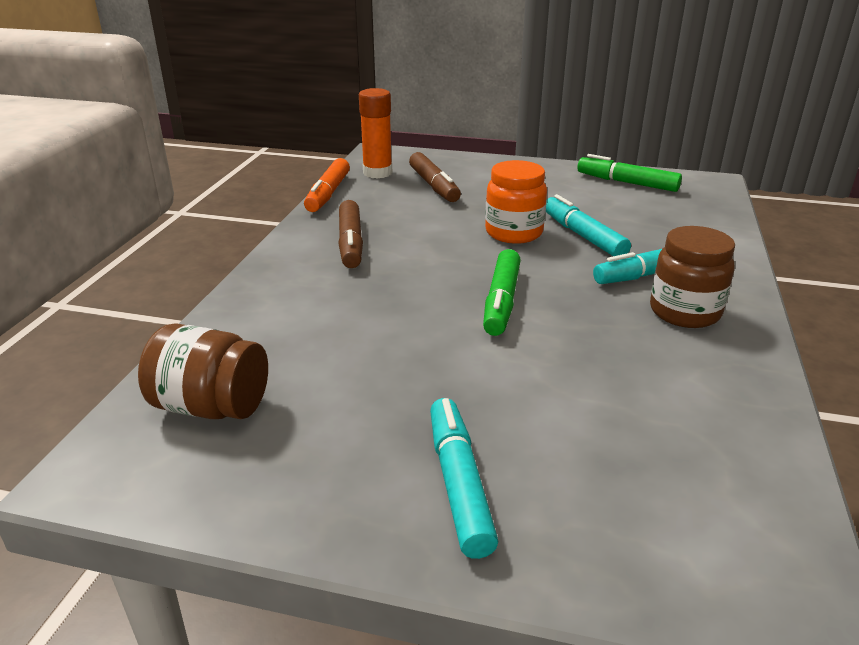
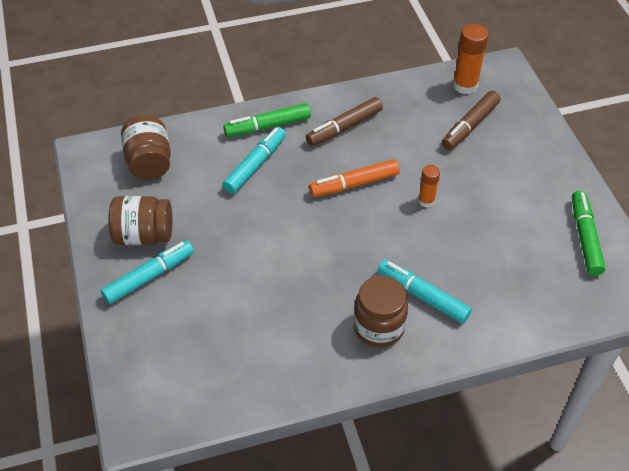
camera: 60 degrees right, 20 degrees up
orange marker [304,158,350,212] -> orange marker moved to [309,159,400,197]
green marker [483,249,521,336] -> green marker moved to [223,103,311,137]
orange jar [485,160,547,244] -> orange glue stick [418,165,440,208]
turquoise marker [546,194,631,256] -> turquoise marker moved to [222,127,286,194]
none -> brown jar [108,196,172,245]

